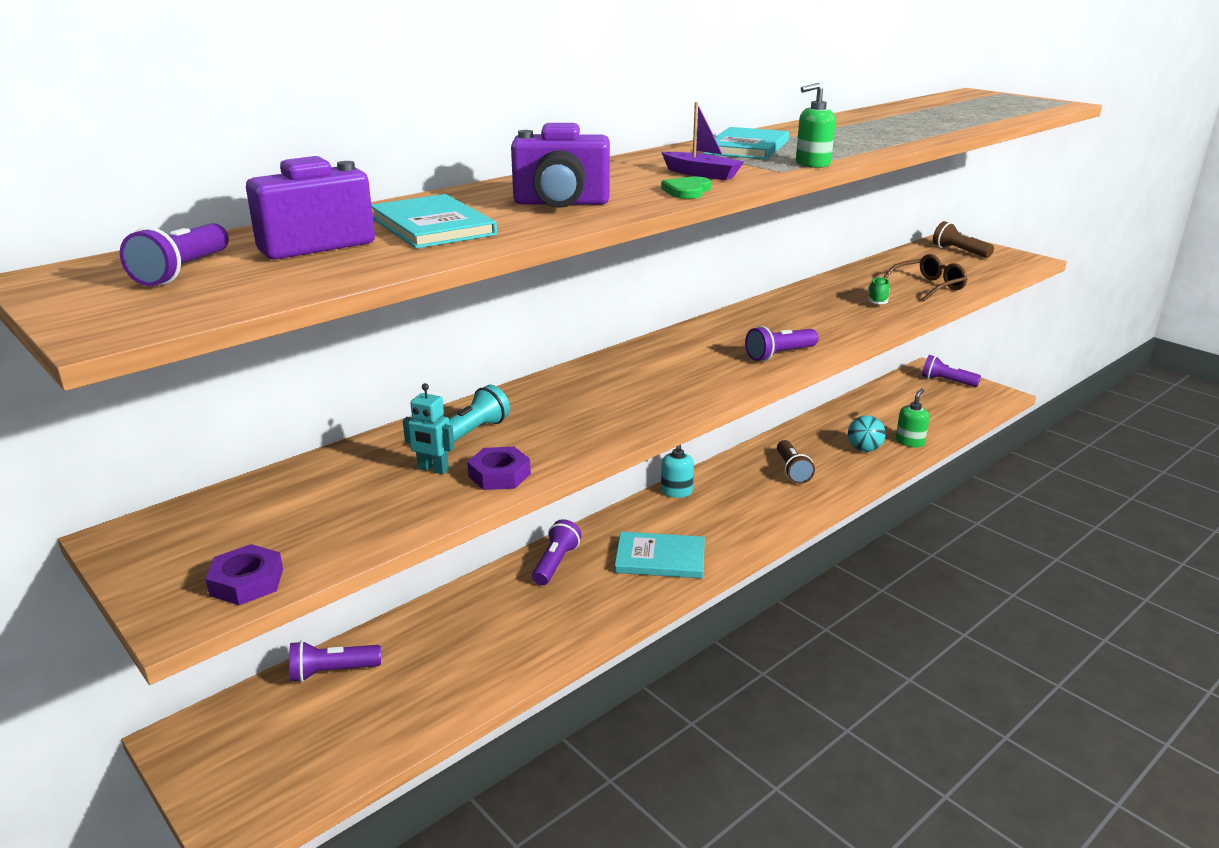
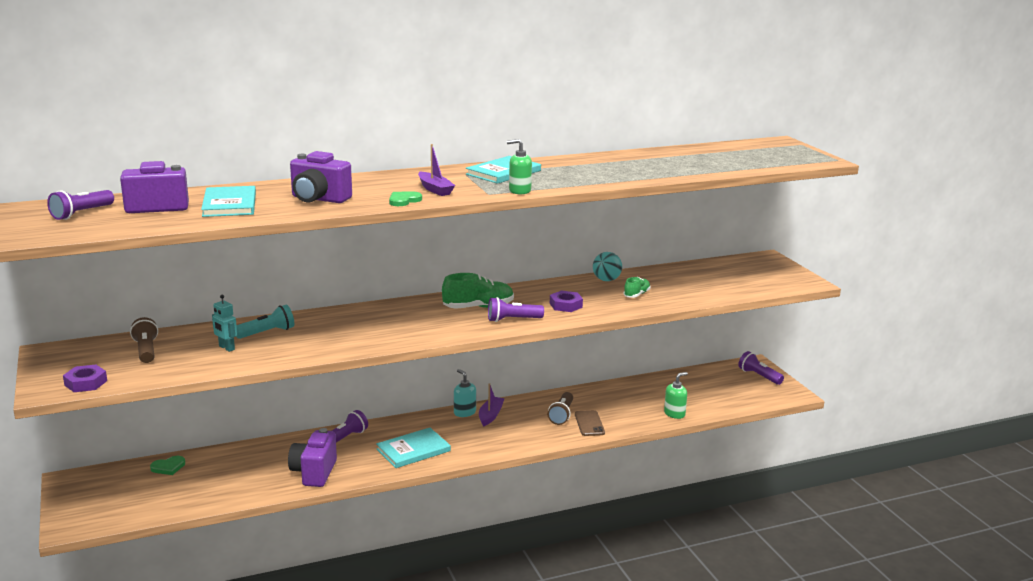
camera: 20 degrees right, 5 degrees down
purple flashlight [289,640,381,682] -> green heart [150,456,185,475]
purple nut [467,447,531,490] -> purple nut moved to [550,290,583,312]
turquoise book [615,532,705,578] -> turquoise book turned 60 degrees counterclockwise [376,428,451,468]
turquoise soap dispenser [661,445,694,498] -> turquoise soap dispenser turned 120 degrees clockwise [454,369,476,417]
turquoise ball [848,415,886,452] -> turquoise ball moved to [593,252,622,281]
brown glasses [883,254,968,301] -> none
brown flashlight [933,221,994,258] -> brown flashlight moved to [130,317,158,363]
none -> purple camera [288,428,337,487]
none -> green shoe [442,273,514,309]
none -> purple boat [479,383,505,427]
none -> brown phone [575,410,605,436]

